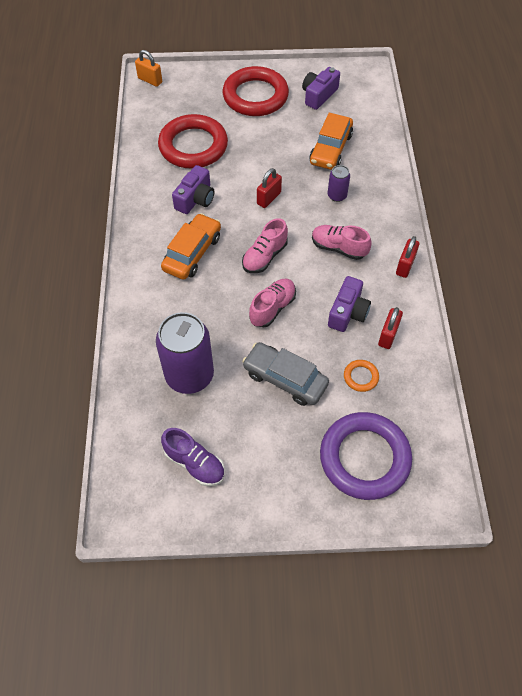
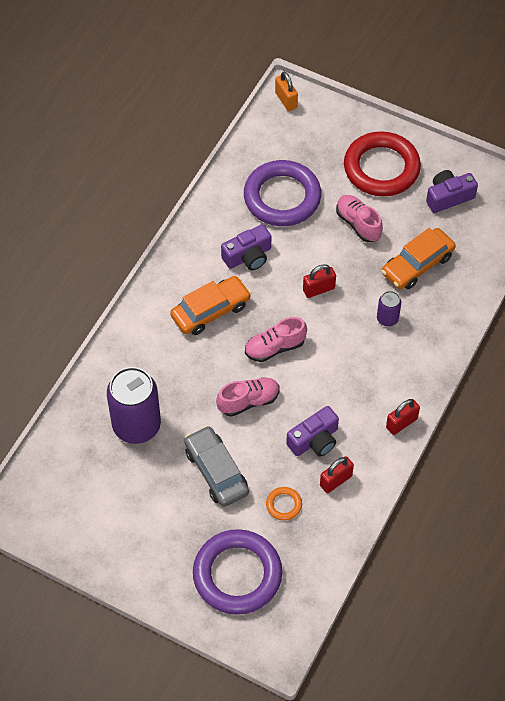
camera: 30 degrees right, 0 degrees up
red ring [158,114,228,169] -> purple ring [244,160,321,226]
purple shoe [161,428,225,486] -> none
pink shoe [312,225,372,260] -> pink shoe moved to [336,195,383,242]

